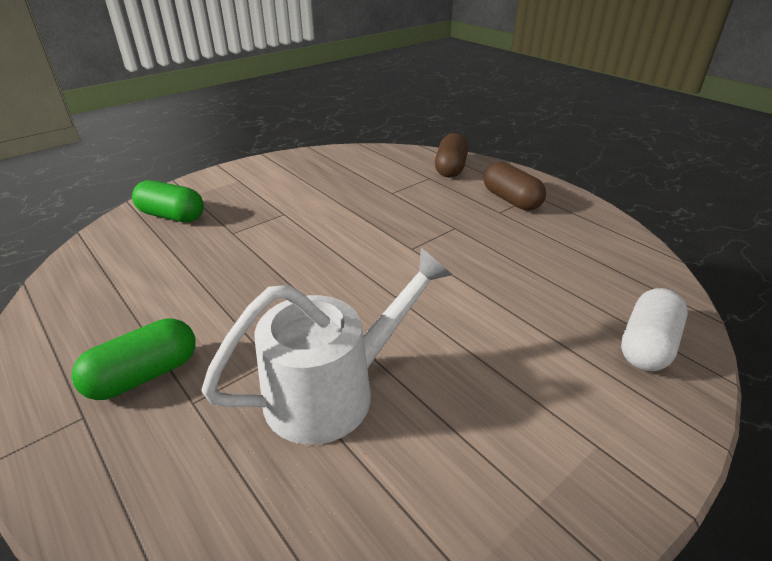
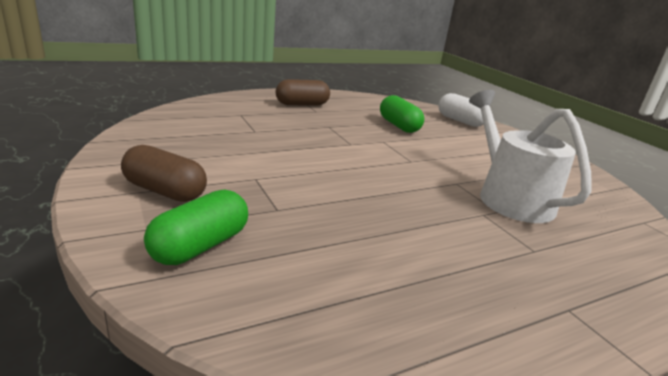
camera: 80 degrees left, 10 degrees down
green capsule [72,318,196,400] -> green capsule moved to [380,95,424,133]
brown capsule [435,133,468,178] -> brown capsule moved to [121,145,207,202]

